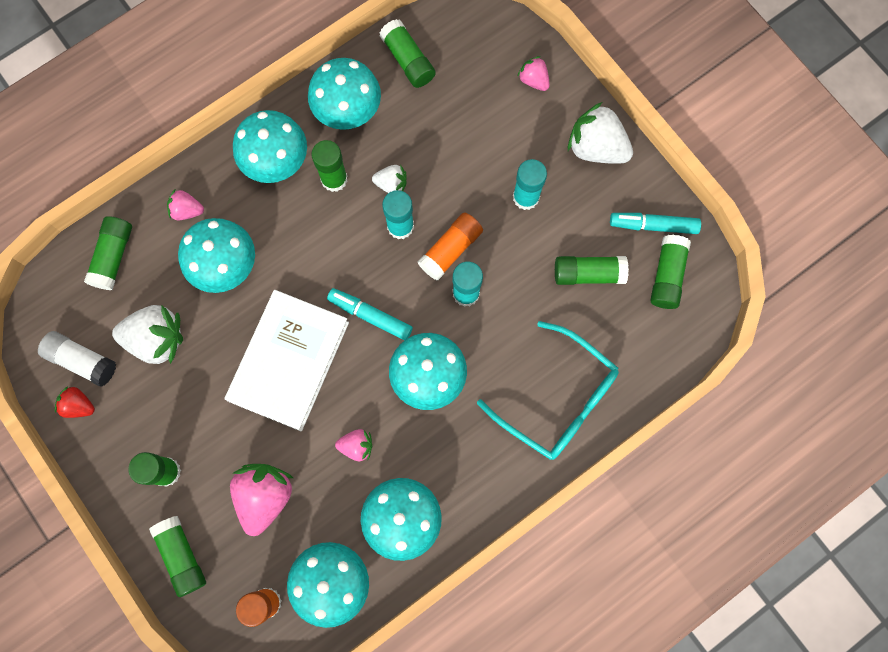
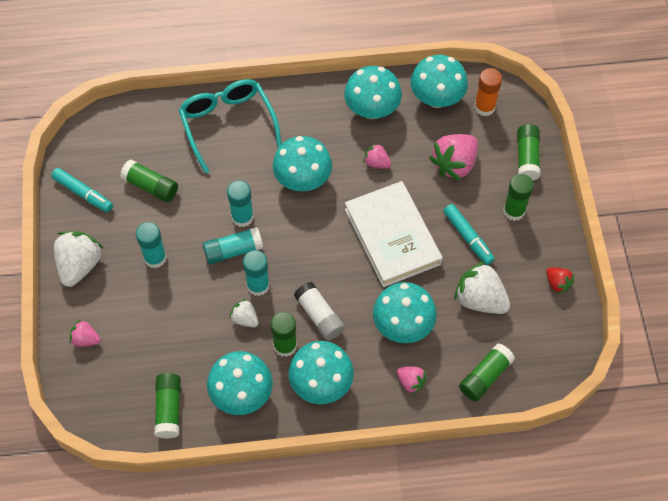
camera: 150 degrees left, 15 degrees down
white glue stick [38,331,116,387] -> white glue stick moved to [294,282,345,341]
white book [225,290,349,431] -> white book turned 75 degrees counterclockwise [345,181,443,287]
turquoise marker [327,288,413,341] -> turquoise marker moved to [443,204,495,265]
orange glue stick [418,212,483,280] -> turquoise glue stick [203,227,263,264]
pink strawberry [517,56,550,91] -> pink strawberry turned 120 degrees clockwise [70,319,100,347]
white strawberry [568,102,633,164] -> white strawberry turned 135 degrees counterclockwise [54,231,103,287]
green glue stick [650,235,691,309] -> none

